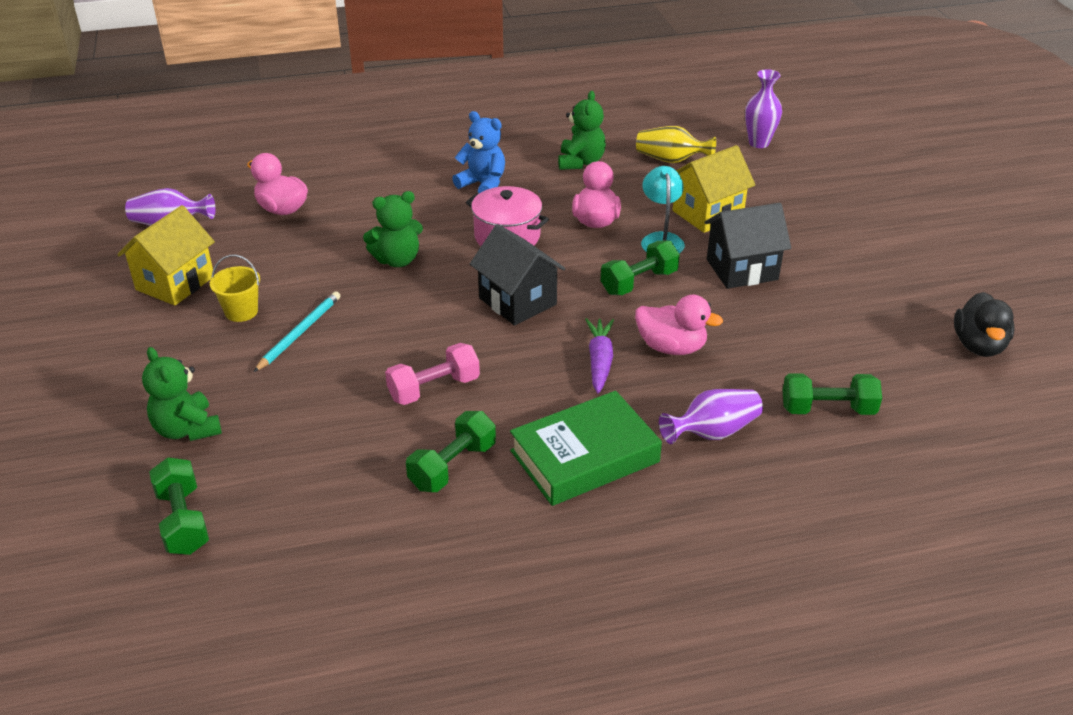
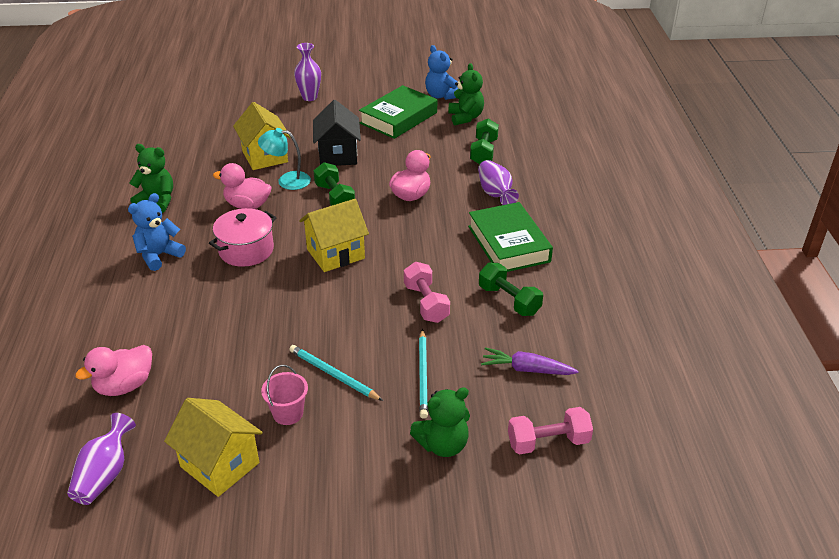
camera: 80 degrees left, 0 degrees up
green dumbbell [149,457,209,555] -> pink dumbbell [508,407,593,454]
yellow bucket [210,255,260,322] -> pink bucket [261,365,308,425]
green teddy bear [363,191,423,267] -> green teddy bear moved to [448,63,484,125]
black house [470,224,565,326] -> yellow house [299,199,369,272]
purple carrot [585,318,614,394] -> purple carrot moved to [481,347,579,375]
yellow vase [636,126,716,163] -> none
purple vase [745,69,782,148] -> purple vase moved to [294,43,321,101]
black duck [954,292,1015,357] -> blue teddy bear [425,45,459,100]
none -> green book [359,85,437,139]
none -> turquoise pencil [419,329,428,419]

